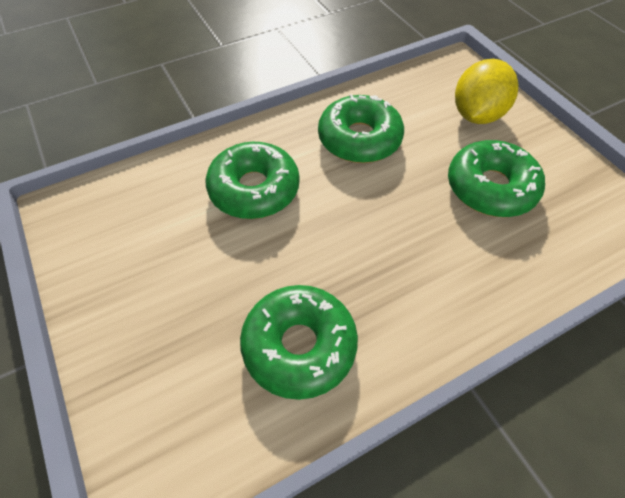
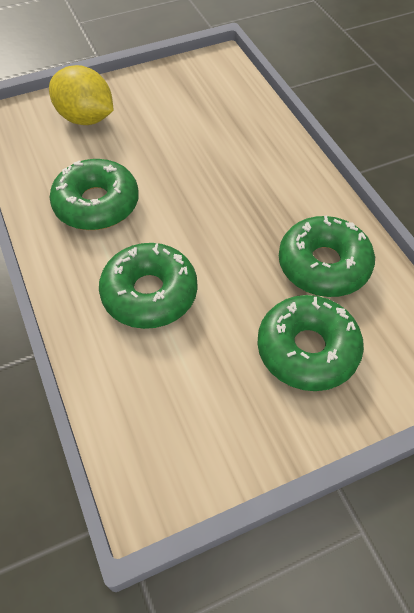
camera: 85 degrees left, 0 degrees up
green donut [448,140,545,217] -> green donut moved to [257,295,364,391]

